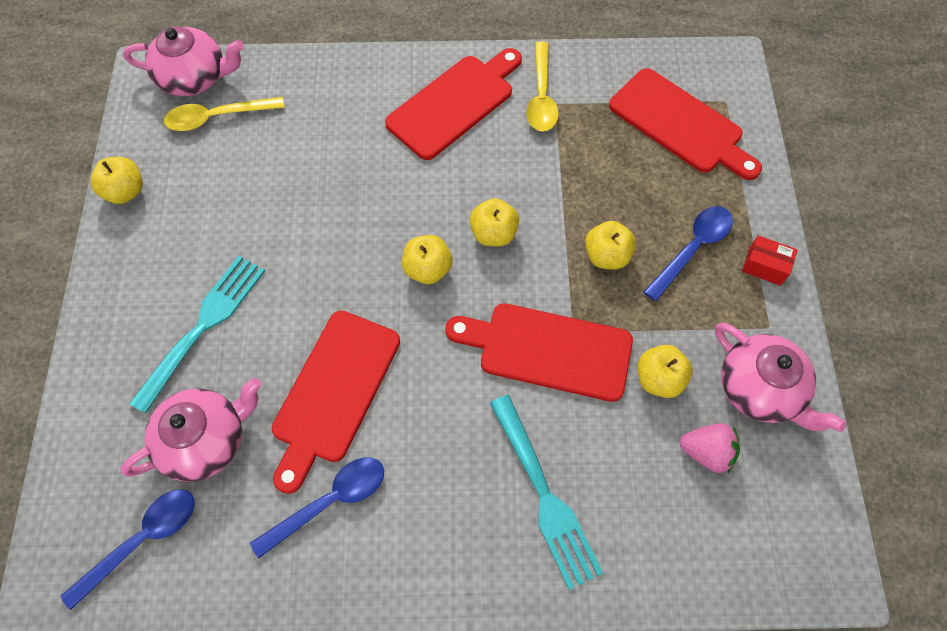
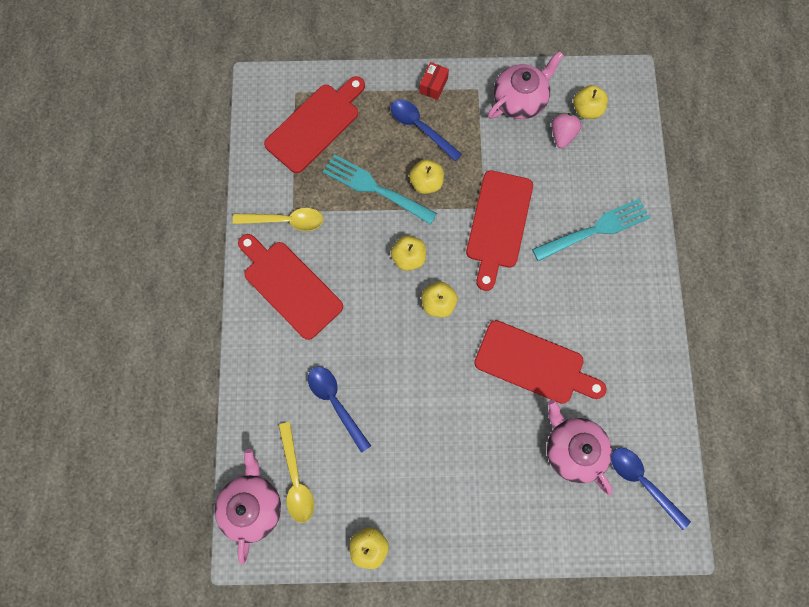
camera: 90 degrees left, 10 degrees up
turquoise fork [129,255,265,414] -> turquoise fork moved to [323,154,437,225]
blue spoon [250,457,384,559] -> blue spoon moved to [308,367,371,453]
yellow apple [638,345,693,398] -> yellow apple moved to [573,85,608,119]

